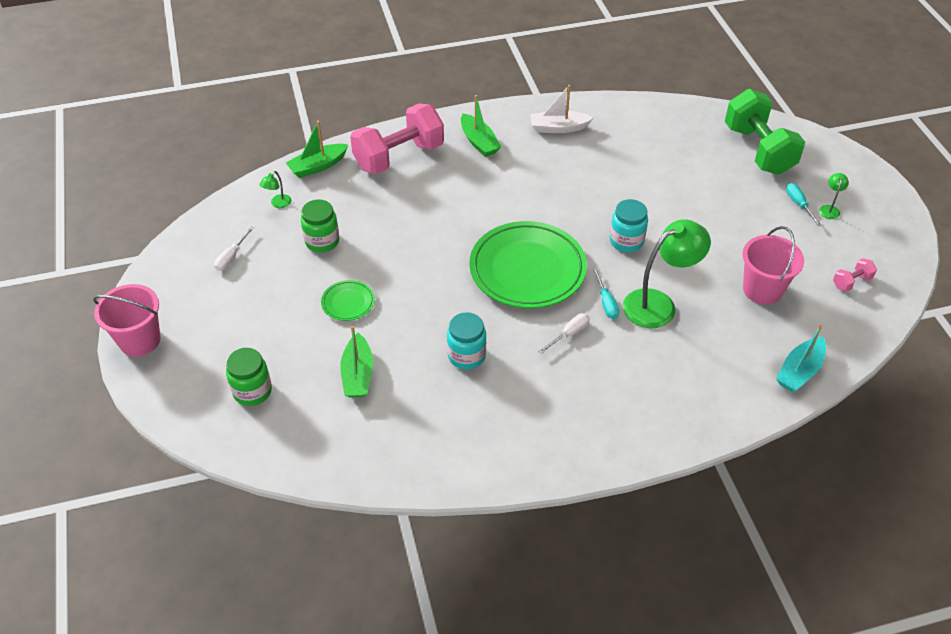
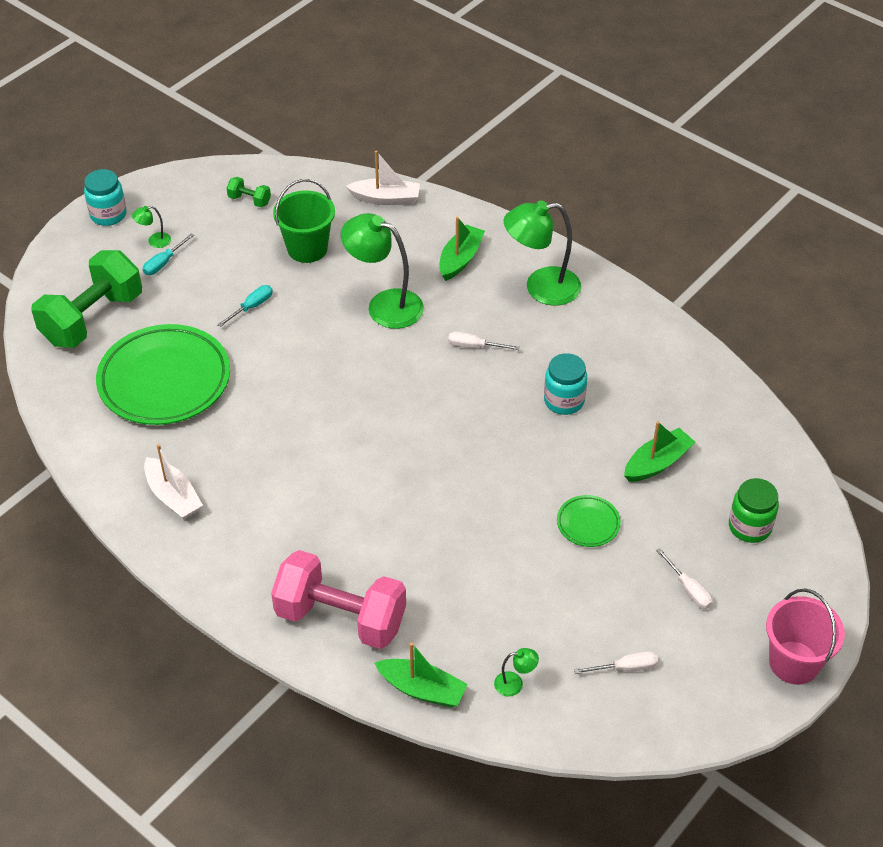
camera: 125 degrees left, 0 degrees up
green jar [301,199,339,253] -> none
green boat [461,95,501,157] -> green boat moved to [439,217,485,281]
green plate [469,221,587,308] -> green plate moved to [96,324,230,425]
turquoise screwdriver [593,268,619,319] -> turquoise screwdriver moved to [217,285,273,327]
turquoise jar [610,199,648,252] -> turquoise jar moved to [84,169,127,226]
pink bucket [743,226,804,305] -> green bucket [273,179,335,263]
turquoise boat [776,324,826,392] -> white boat [346,150,420,205]
pink dumbbell [833,258,877,292] -> green dumbbell [227,177,271,207]
none -> green lamp [504,200,581,306]
none -> white screwdriver [656,548,713,609]

